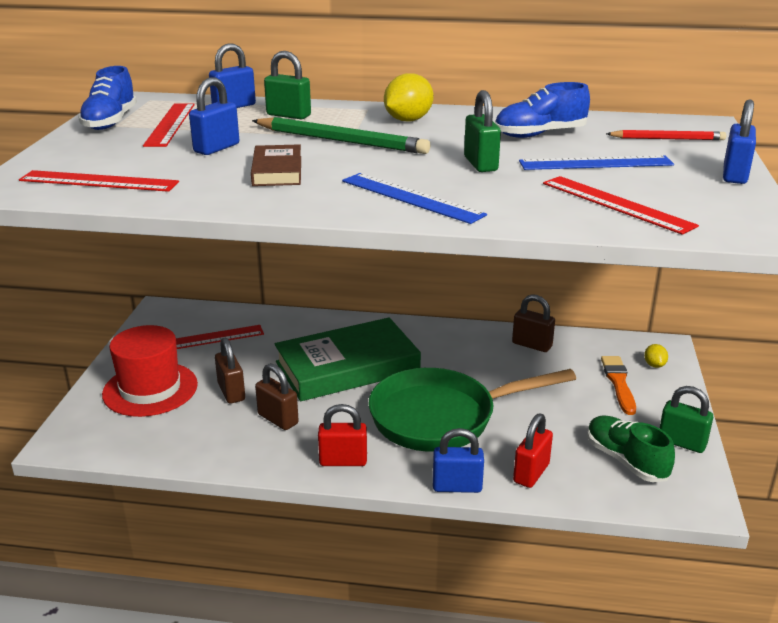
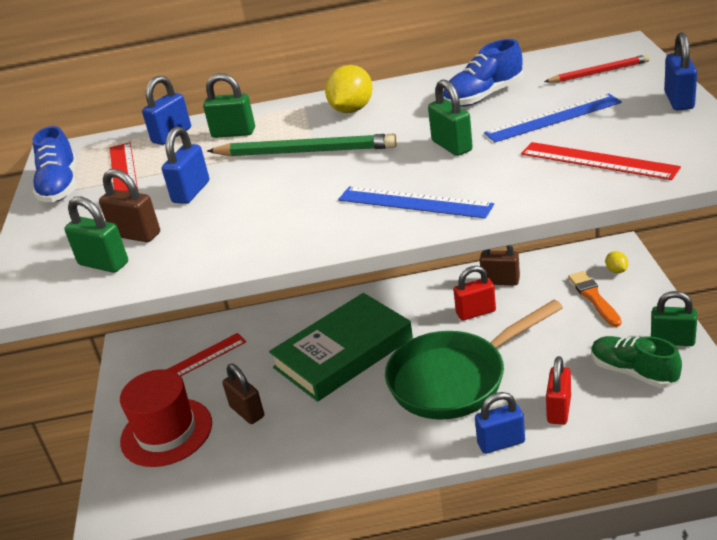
camera: 10 degrees left, 5 degrees up
red ruler [19,170,179,192] -> green padlock [64,196,128,273]
brown book [251,144,301,186] -> none
brown padlock [255,363,299,430] -> brown padlock moved to [99,169,160,242]
red padlock [318,404,367,466] -> red padlock moved to [453,266,496,321]

